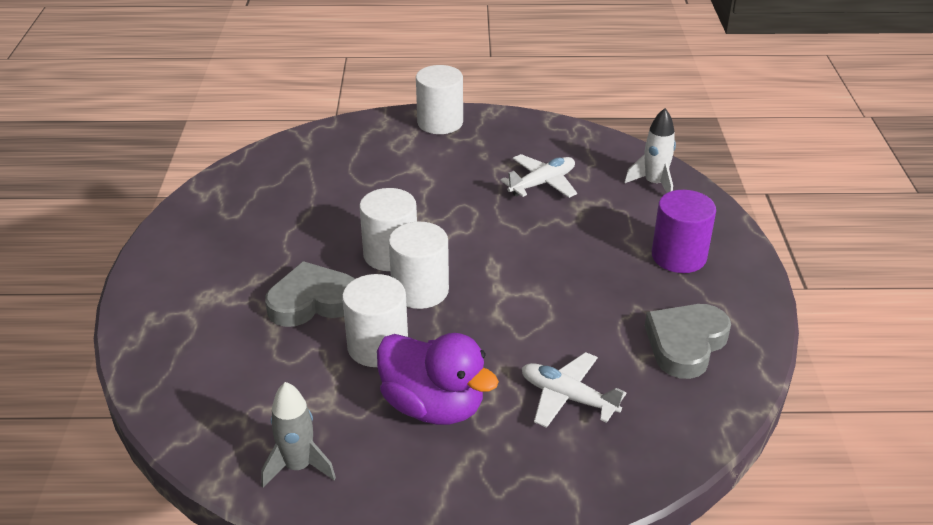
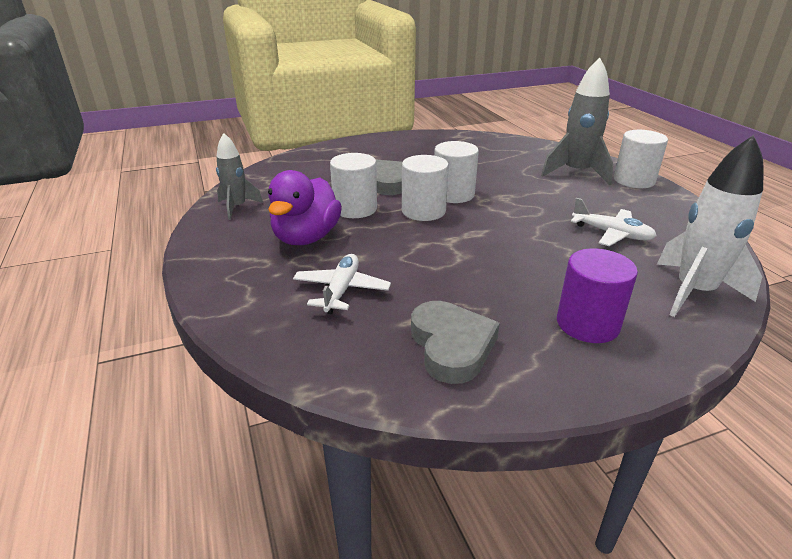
camera: 70 degrees right, 5 degrees down
white rocket [625,108,676,193] -> white rocket [657,135,764,317], size x1.63
grey heart [645,304,731,379] -> grey heart turned 60 degrees clockwise [411,301,500,384]
none -> grey rocket [541,57,614,185]

